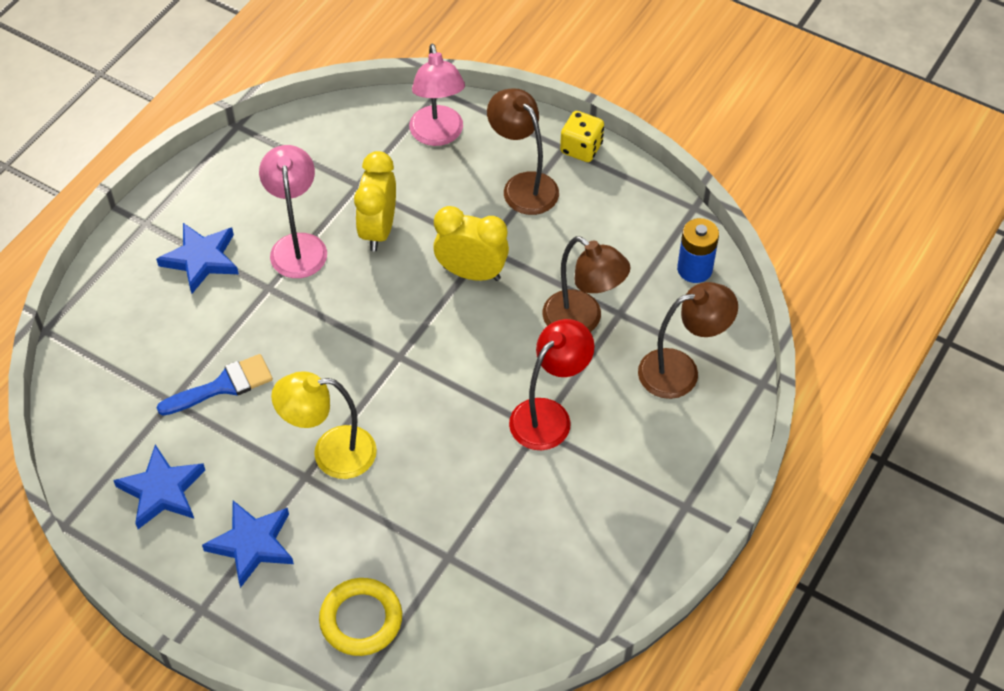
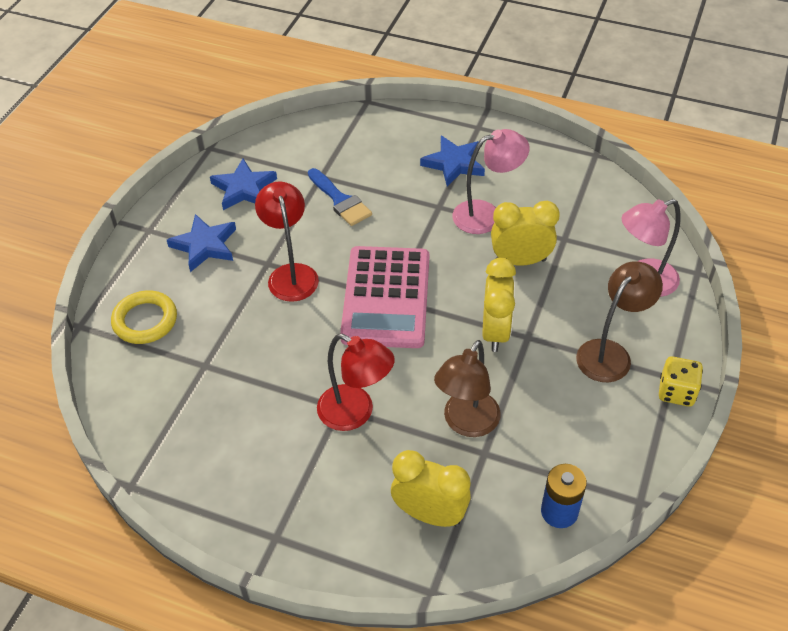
camera: 80 degrees right, 5 degrees down
yellow lamp [271,371,377,479] -> red lamp [255,181,319,302]
brown lamp [638,282,738,399] -> yellow clock [391,450,471,527]
none -> pink calculator [340,246,429,348]

